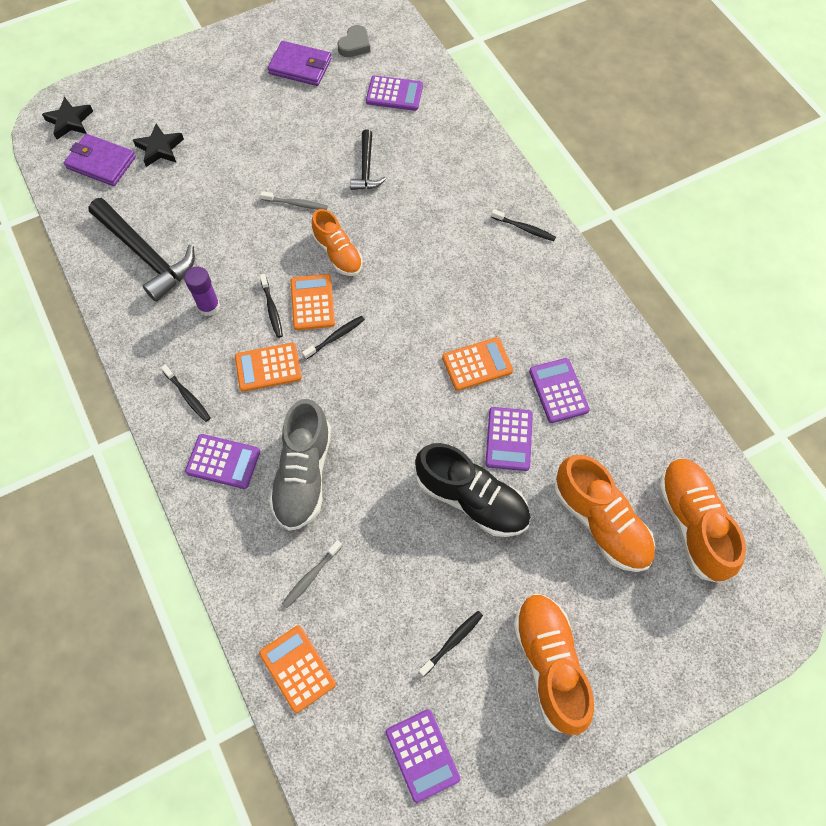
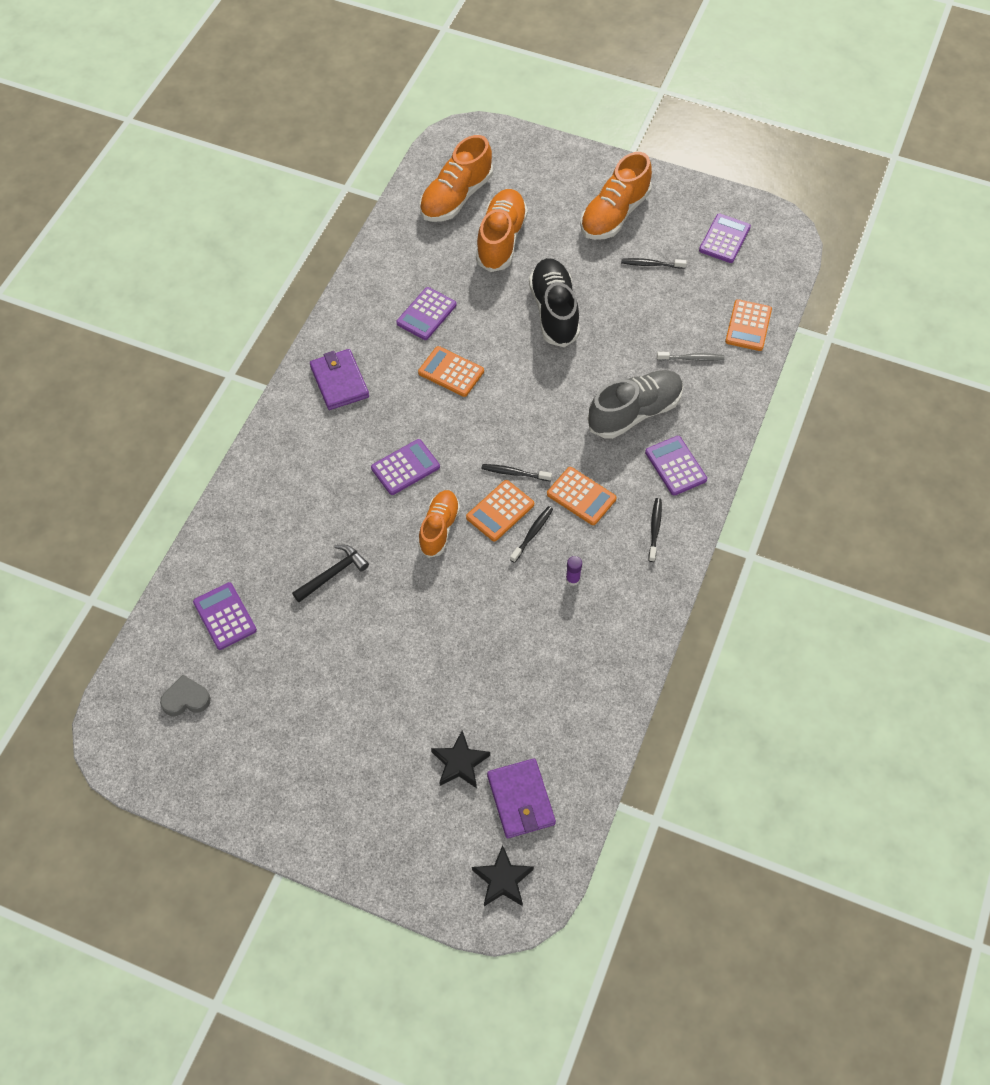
camera: 130 degrees left, 5 degrees down
black hammer [88,198,195,302] -> none
purple glue stick [184,266,220,316] -> purple glue stick [566,556,582,586], size x0.63
grey toothbrush [260,191,328,210] -> none
purple wallet [268,41,331,86] -> purple wallet moved to [310,349,369,410]
purple calculator [485,407,533,471] -> purple calculator moved to [371,439,440,495]
black toothbrush [491,209,556,241] -> none

